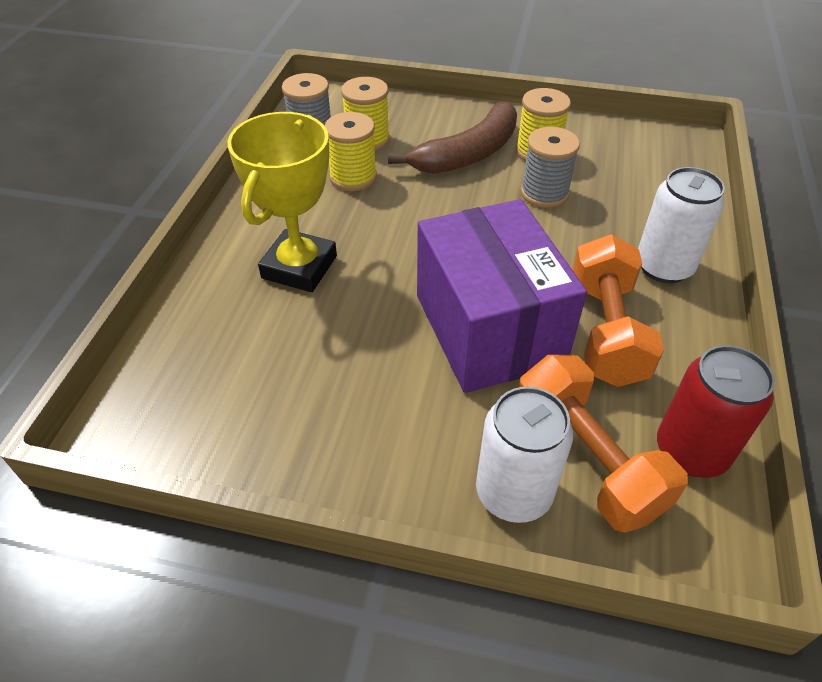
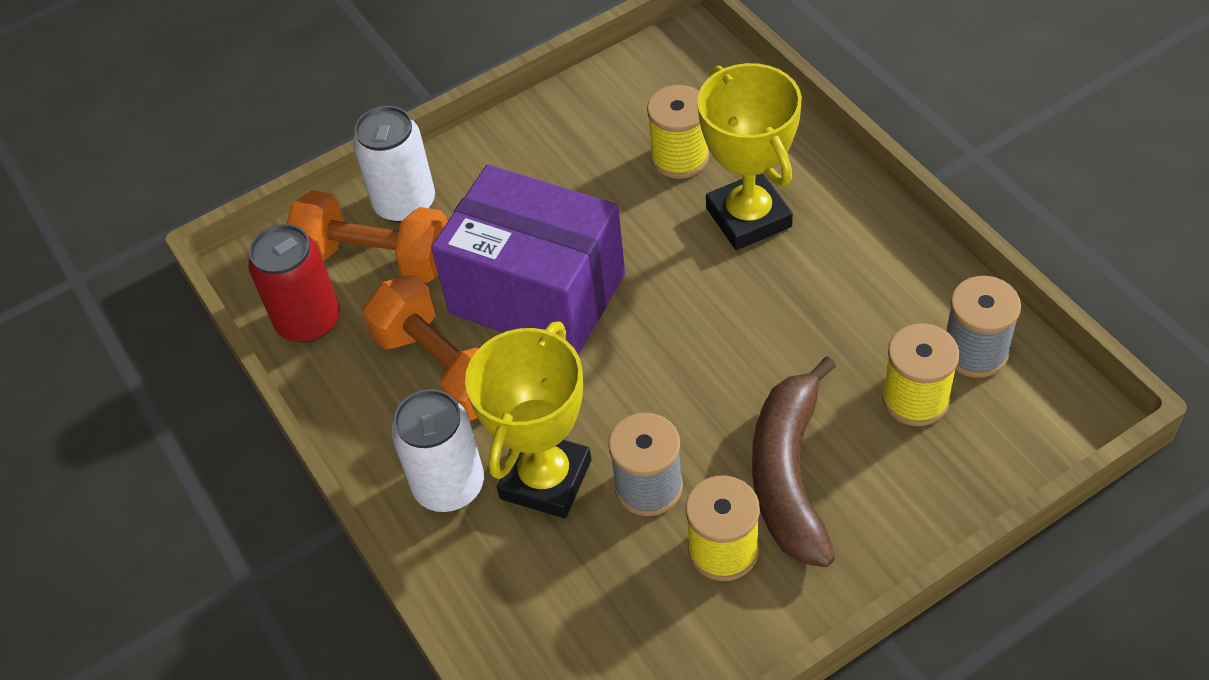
camera: 140 degrees right, 5 degrees up
yellow spool [324,112,377,191] -> yellow spool moved to [647,85,709,179]
none -> yellow trophy [465,321,591,518]

